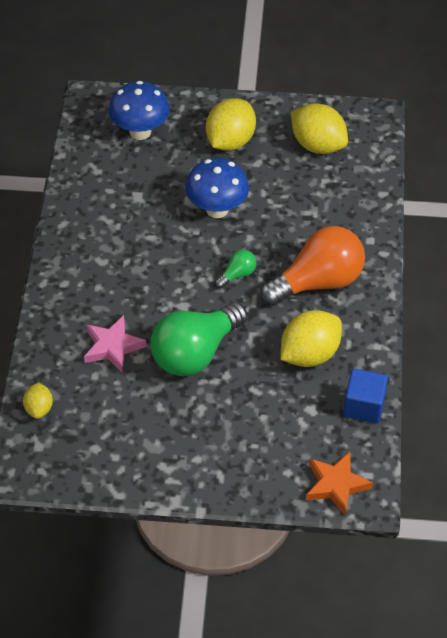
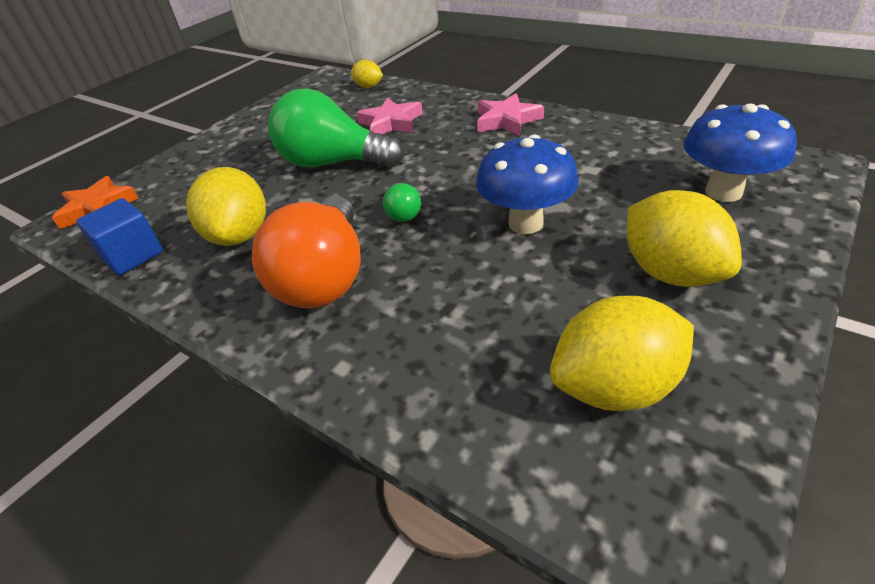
camera: 125 degrees right, 10 degrees down
green light bulb [150,302,247,376] -> green light bulb turned 60 degrees counterclockwise [268,88,404,168]
none -> pink star [477,93,544,136]

